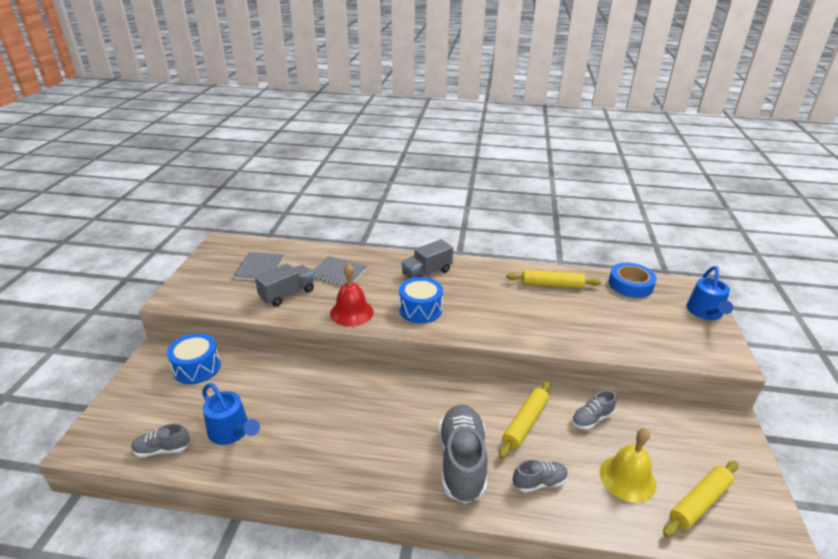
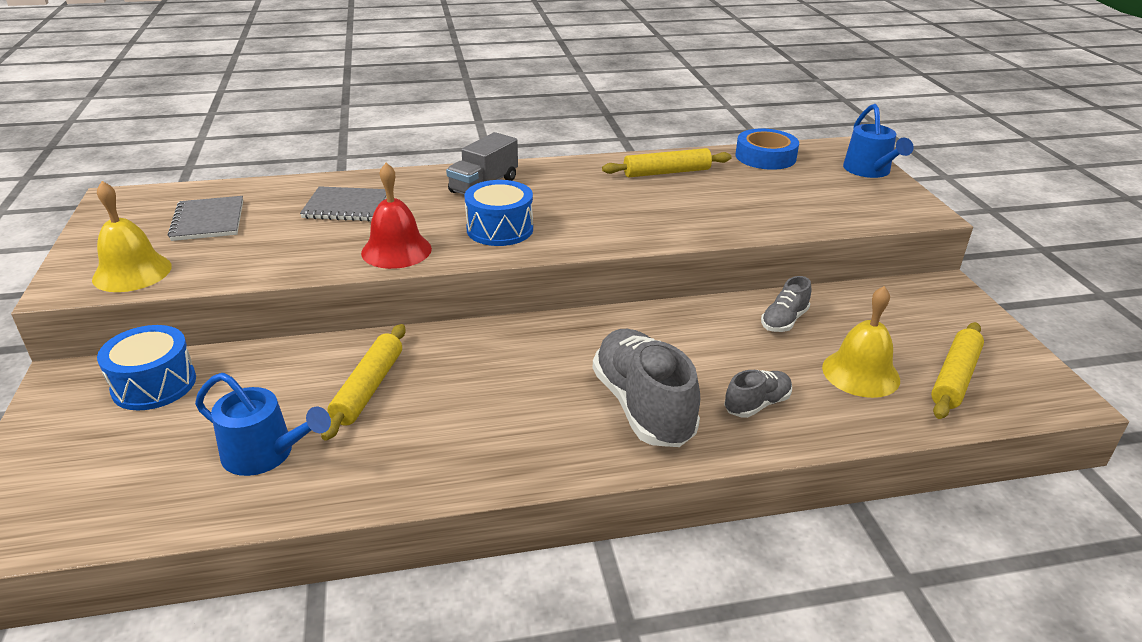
camera: 20 degrees left, 0 degrees up
grey shoe [131,423,190,458] -> none
grey truck [255,264,314,307] -> none
yellow rolling pin [499,381,551,459] -> yellow rolling pin moved to [321,324,406,441]
none -> yellow bell [92,181,172,292]

